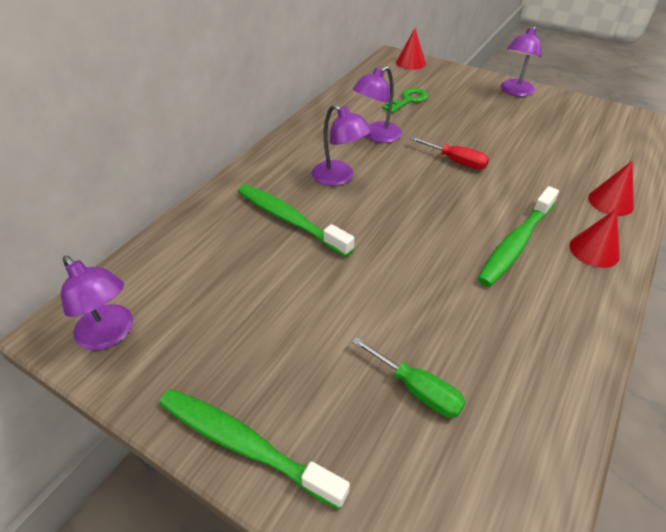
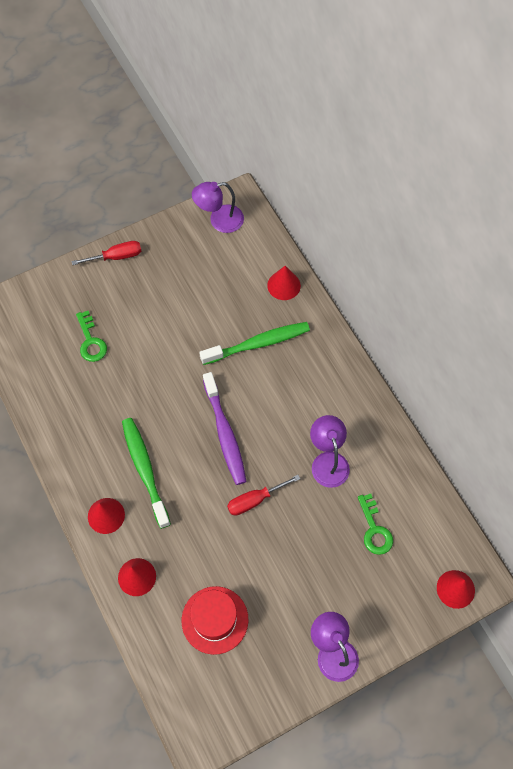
camera: 120 degrees right, 20 degrees up
green toothbrush [159,389,350,510] -> red screwdriver [71,241,141,265]
purple lamp [312,104,372,186] -> none
green screwdriver [352,337,466,418] -> green key [76,311,107,362]
none -> red hat [182,586,249,655]
none -> purple toothbrush [203,372,246,485]
none -> red cone [267,266,301,300]

